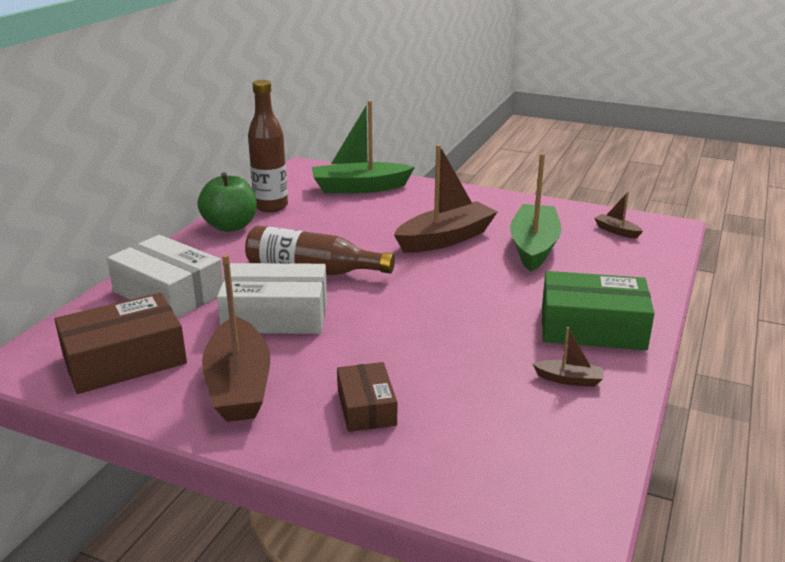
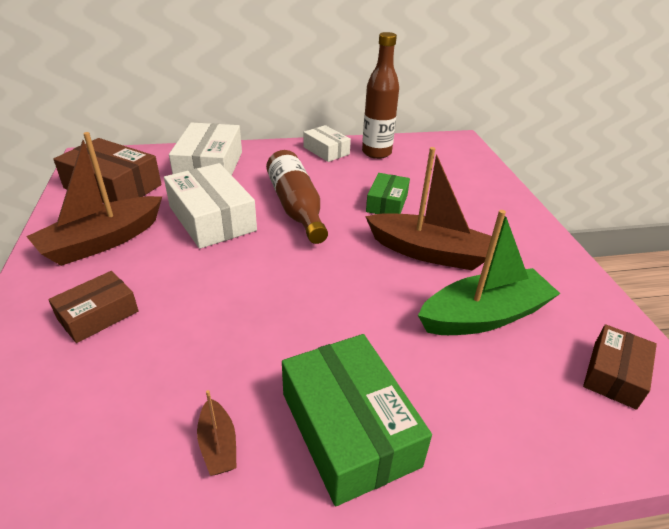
camera: 55 degrees right, 10 degrees up
green apple [197,172,257,232] -> white box [303,125,351,162]
green boat [312,100,415,193] -> none
brown boat [594,192,643,238] -> brown box [583,324,657,410]
none -> green box [366,173,410,214]

